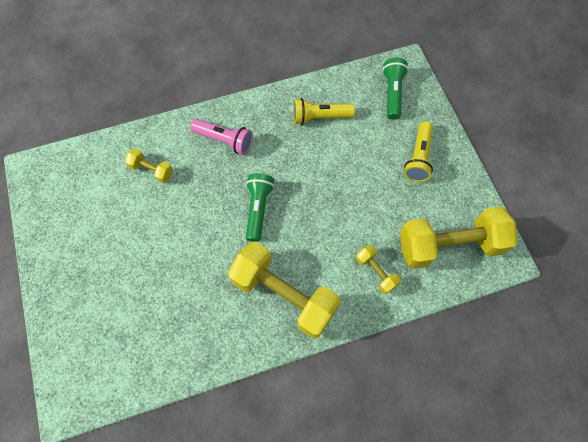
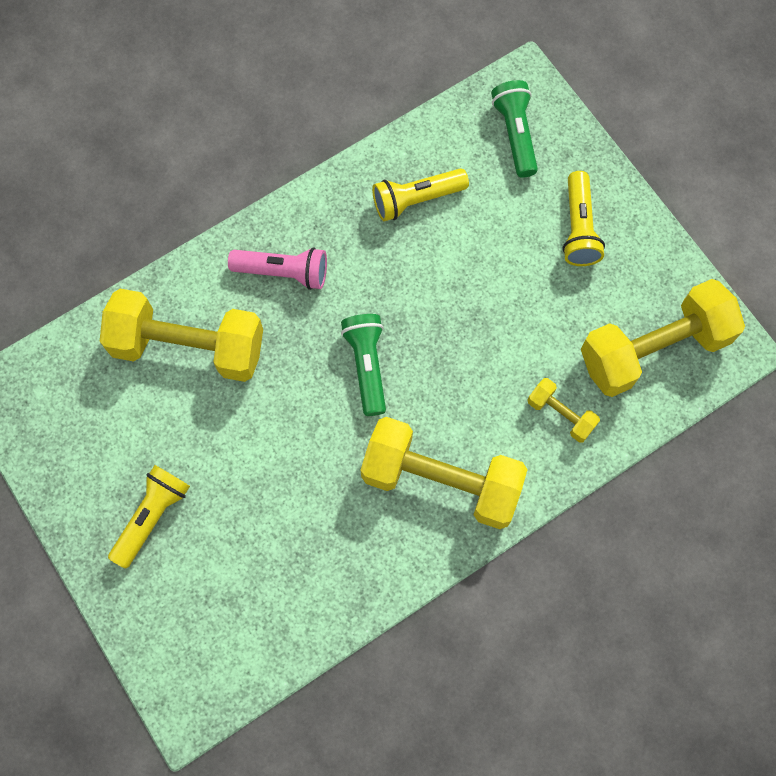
camera: 15 degrees left, 5 degrees up
yellow dumbbell [125,148,173,183] -> yellow dumbbell [100,289,263,382], size x2.16
none -> yellow flashlight [108,465,190,569]

